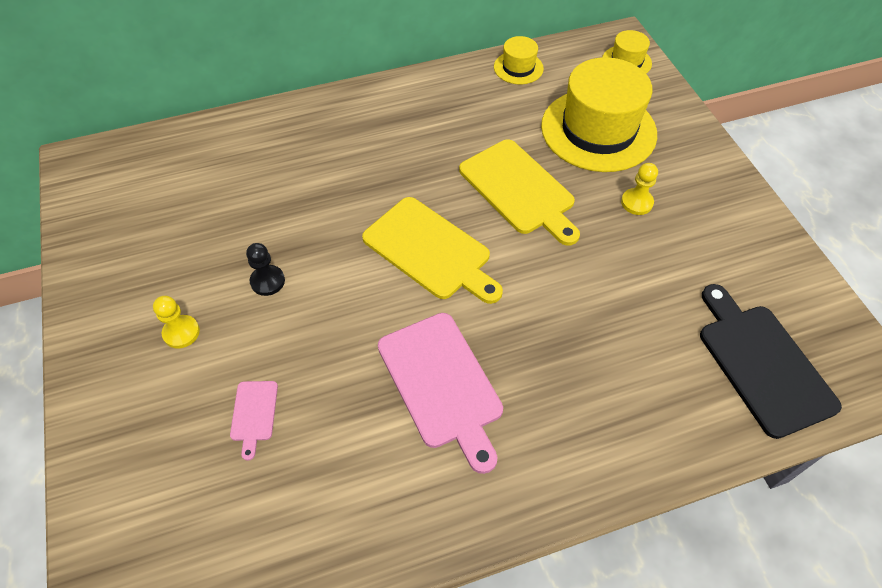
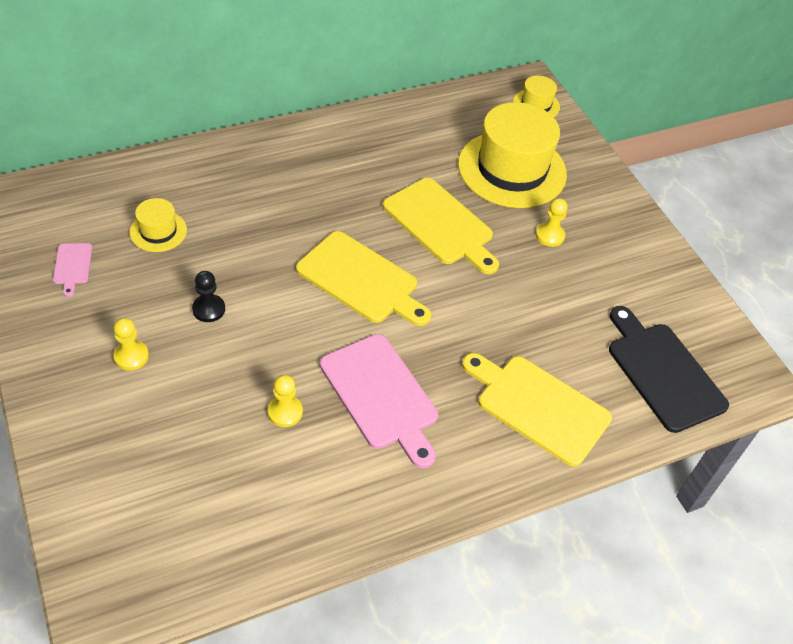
camera: 10 degrees left, 5 degrees down
pink cutting board [230,381,278,461] -> pink cutting board moved to [53,243,92,297]
yellow hat [494,36,544,84] -> yellow hat moved to [129,198,187,252]
none -> yellow pawn [268,375,303,427]
none -> yellow cutting board [462,353,612,467]

